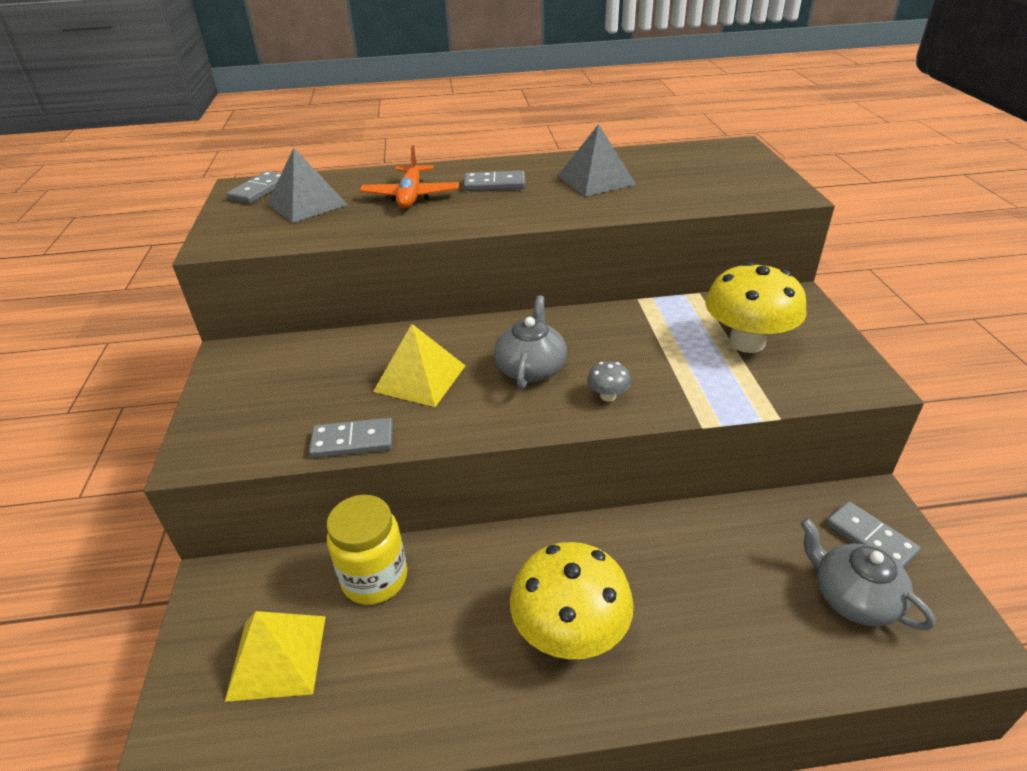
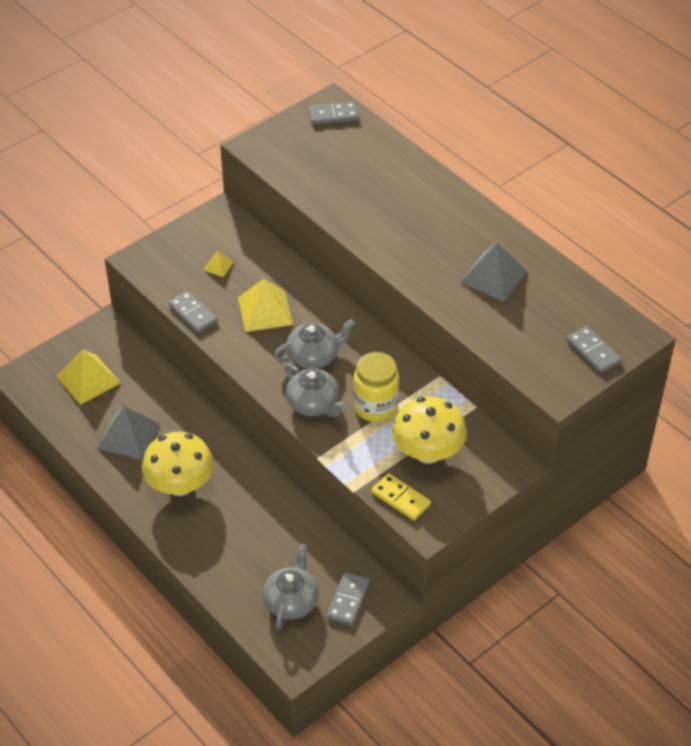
camera: 55 degrees right, 10 degrees up
grey pyramid [267,148,348,223] -> grey pyramid moved to [96,406,160,460]
yellow jar [327,495,407,605] -> yellow jar moved to [353,352,399,422]
orange plane [359,145,459,209] -> none
grey domino [464,171,525,191] -> grey domino moved to [566,326,621,373]
grey mushroom [587,361,631,401] -> grey teapot [285,364,346,417]
none -> yellow pyramid [203,251,234,277]
none -> yellow domino [372,473,431,521]

